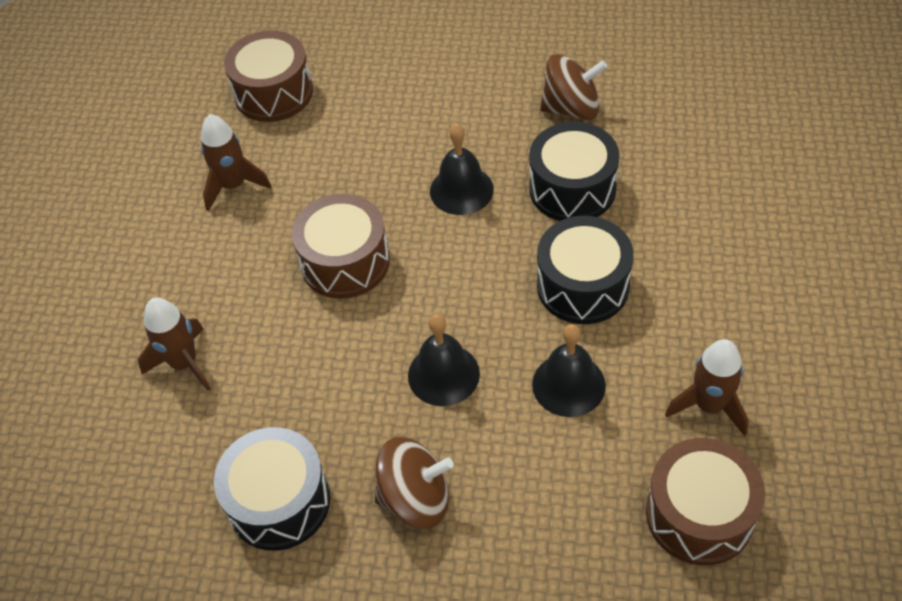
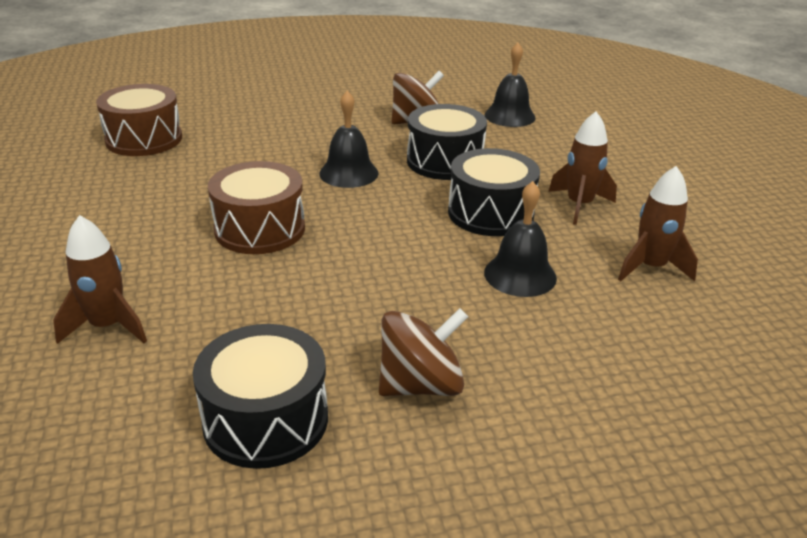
camera: 25 degrees left, 20 degrees down
brown rocket [201,114,272,211] -> brown rocket moved to [548,111,617,225]
black bell [408,314,480,406] -> black bell moved to [485,43,536,127]
brown drum [646,438,765,565] -> none

